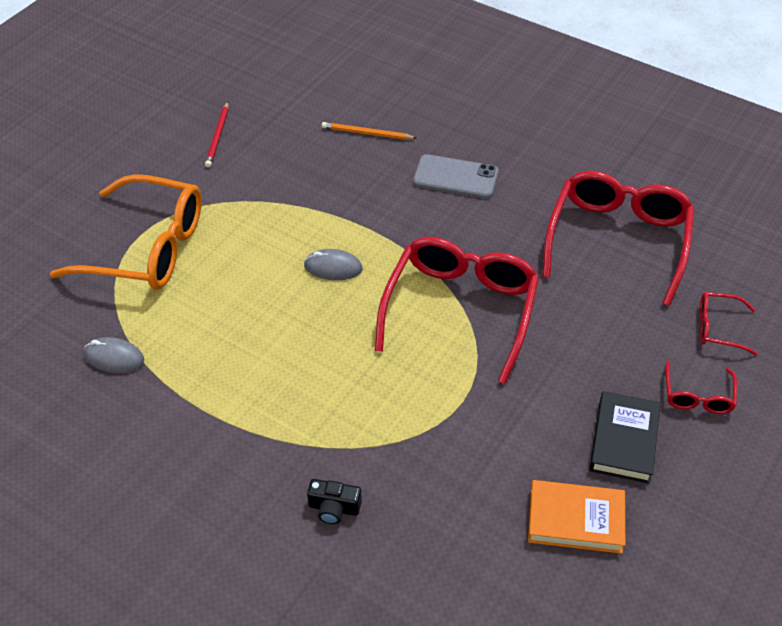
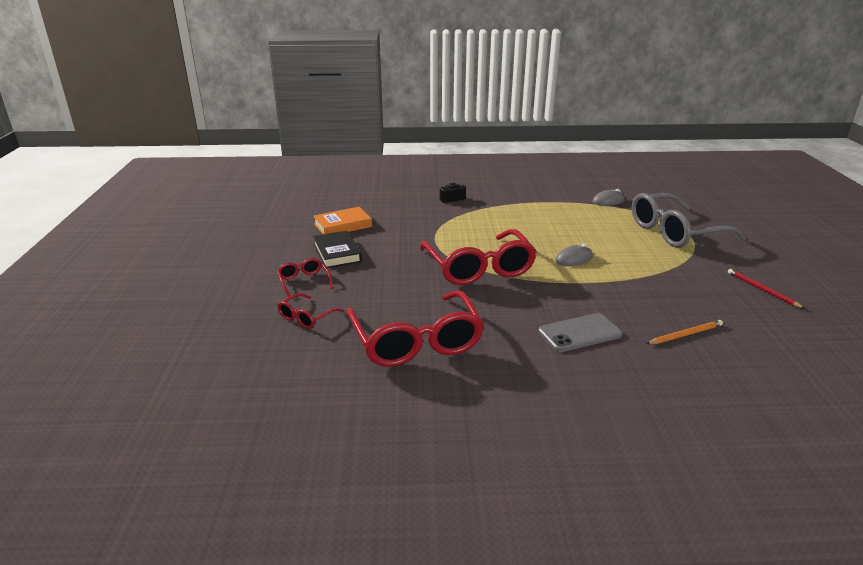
camera: 145 degrees right, 20 degrees down
orange glasses [50,174,202,290] -> grey glasses [631,193,746,248]
red glasses [700,292,758,356] -> red glasses turned 150 degrees clockwise [277,293,344,329]

